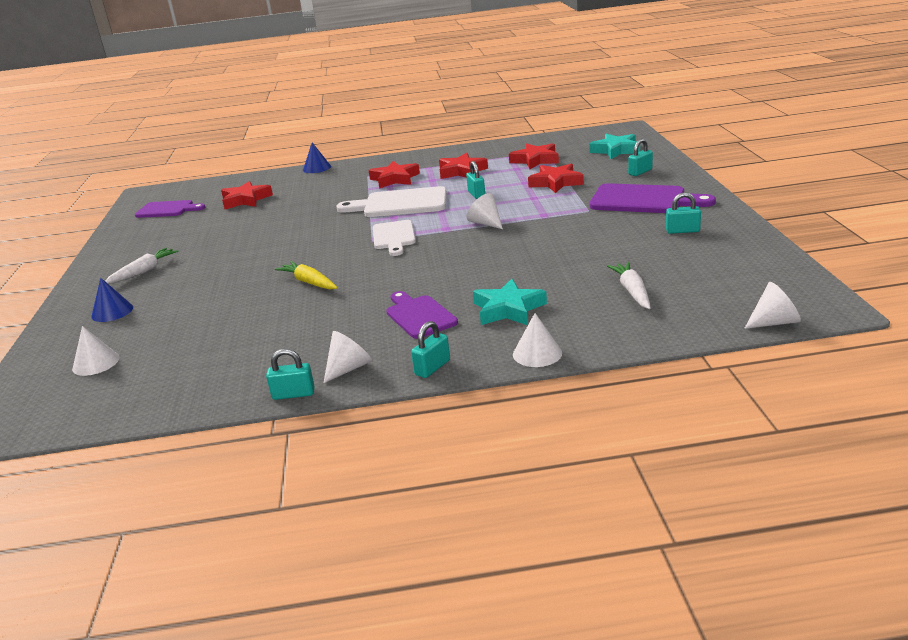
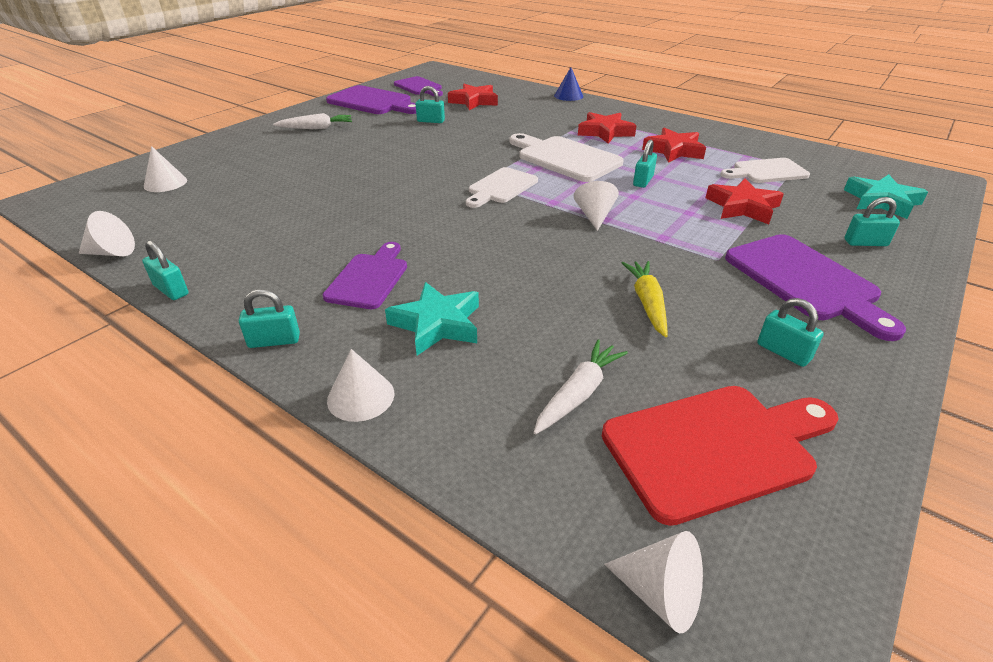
camera: 40 degrees right, 10 degrees up
blue cone [91,278,133,322] -> none
yellow carrot [275,261,338,290] -> yellow carrot moved to [622,261,667,337]
white cone [324,331,372,383] -> white cone moved to [78,211,135,256]
red star [509,143,559,169] -> white cutting board [720,158,810,183]
none -> purple cutting board [326,85,416,114]
none -> turquoise padlock [416,86,445,123]
none -> red cutting board [602,386,839,526]

